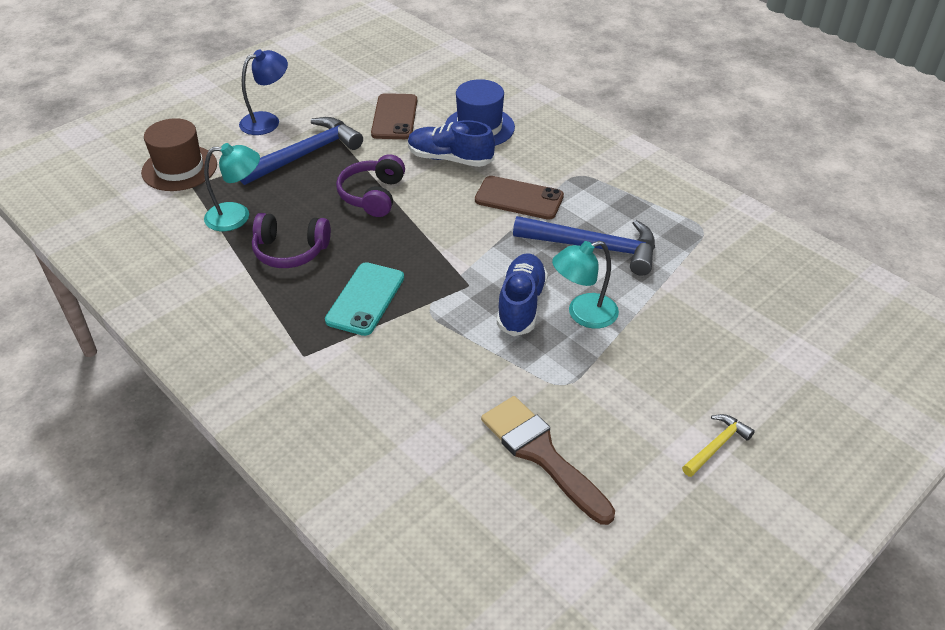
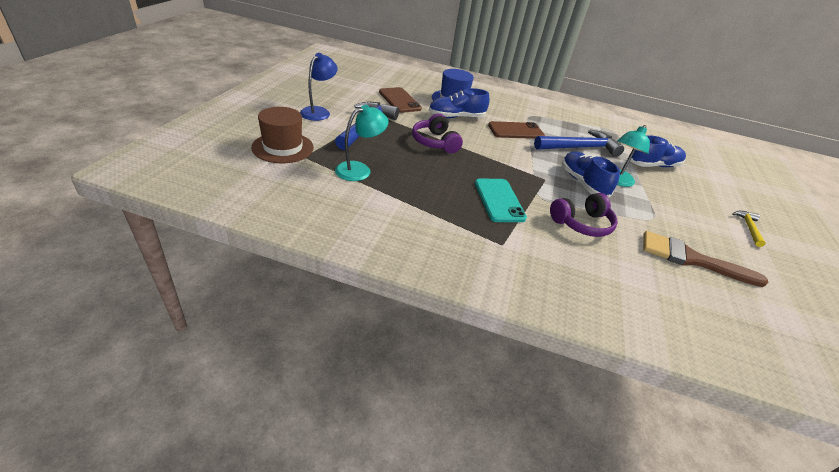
camera: 35 degrees left, 5 degrees down
purple headphones [252,213,331,268] -> purple headphones moved to [550,193,618,237]
none -> blue shoe [628,135,686,167]

